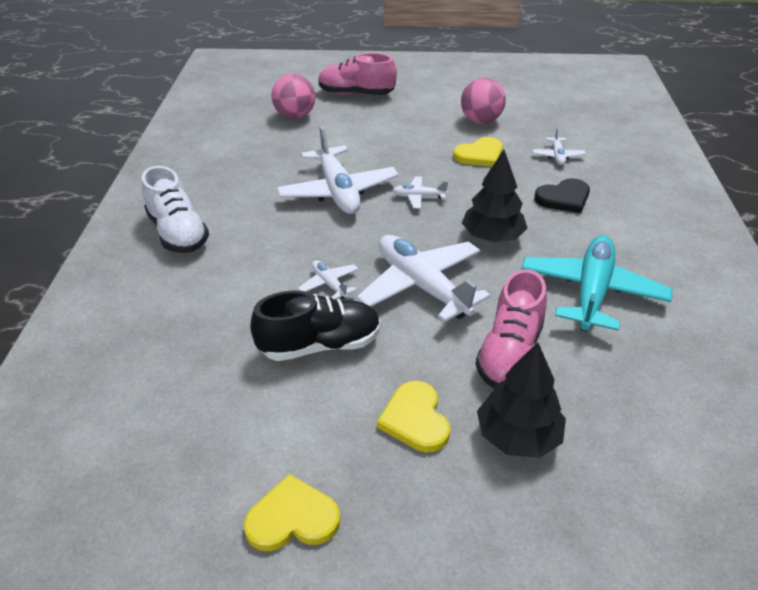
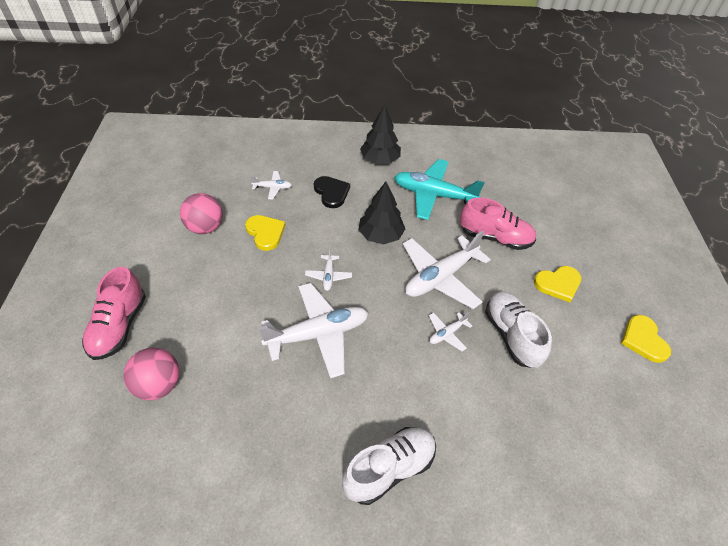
camera: 95 degrees left, 10 degrees up
black shoe [250,291,381,361] -> white shoe [485,291,552,368]
black tree [477,343,566,458] -> black tree moved to [360,105,401,164]

